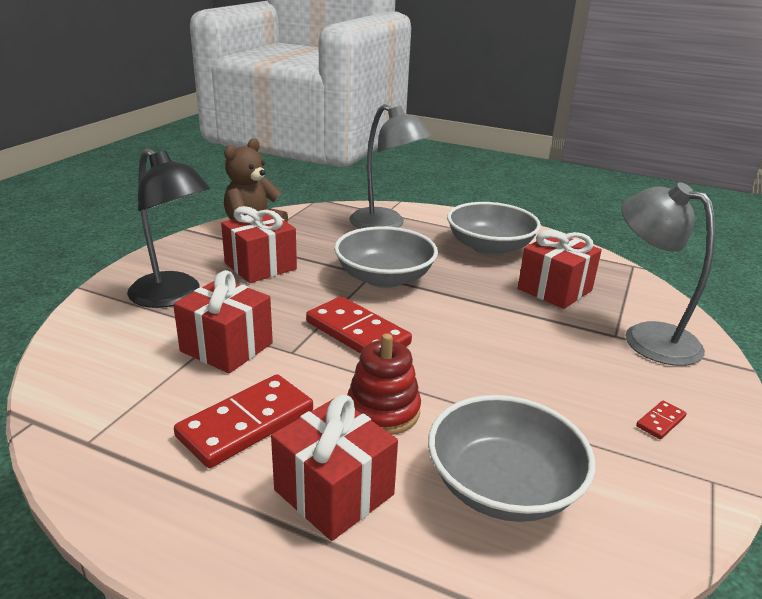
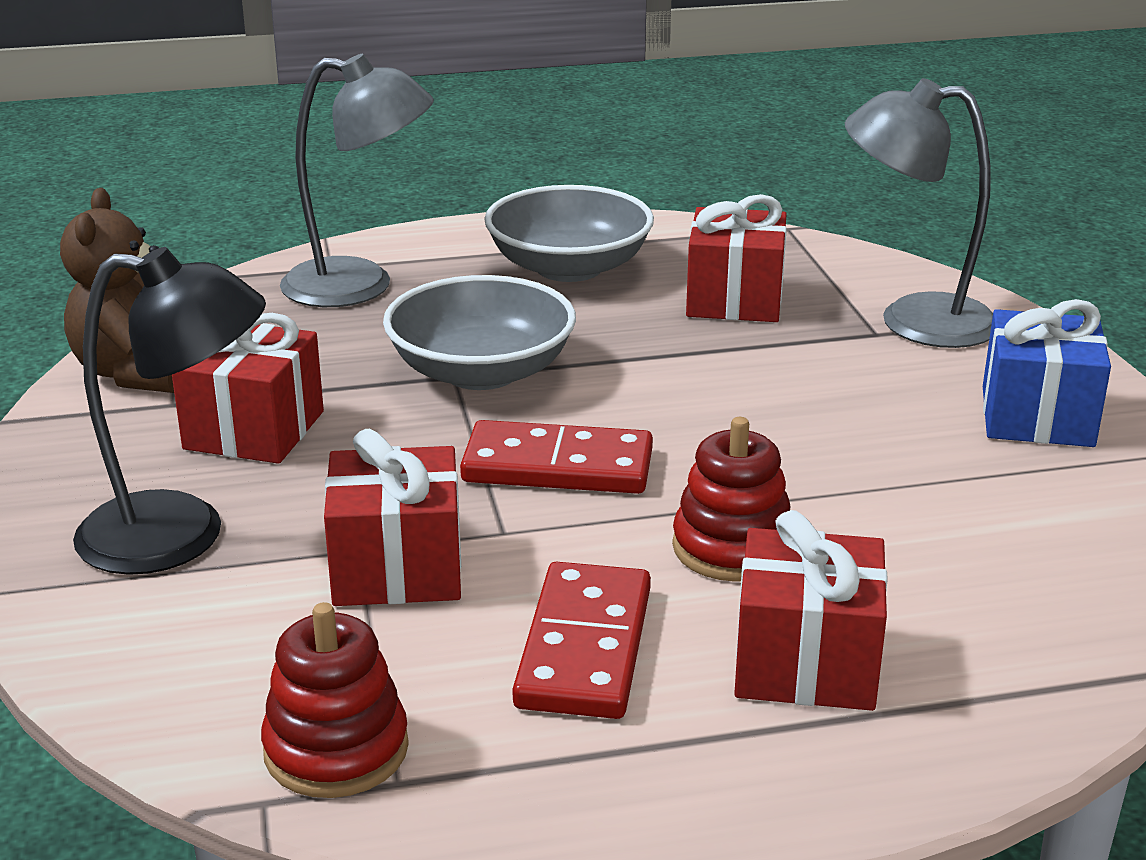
camera: 35 degrees left, 0 degrees up
grey bowl [428,395,595,522] -> none
red domino [636,401,687,439] -> blue gift [983,299,1111,447]
none -> red stacking toy [261,602,409,798]

